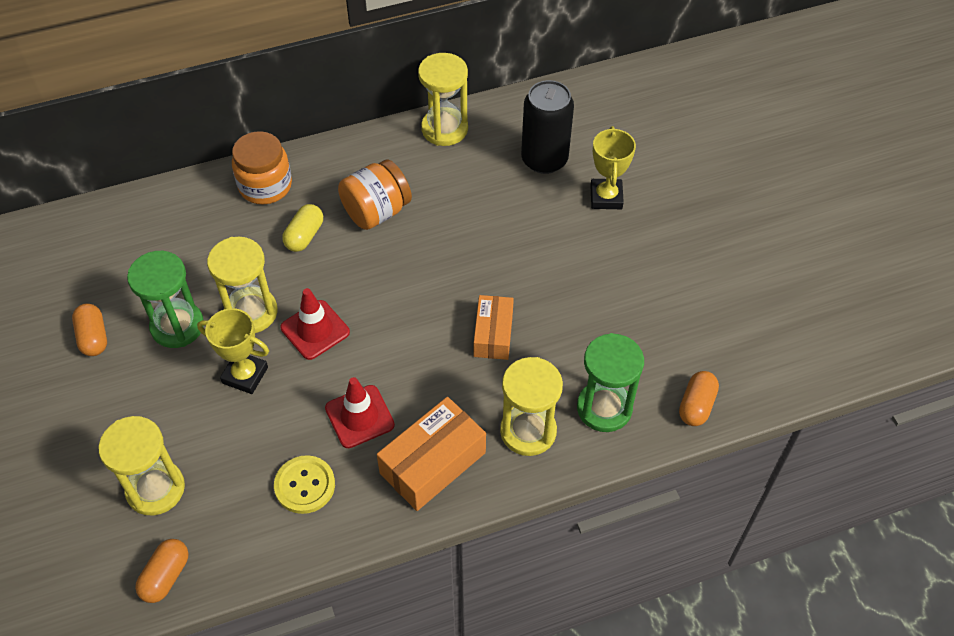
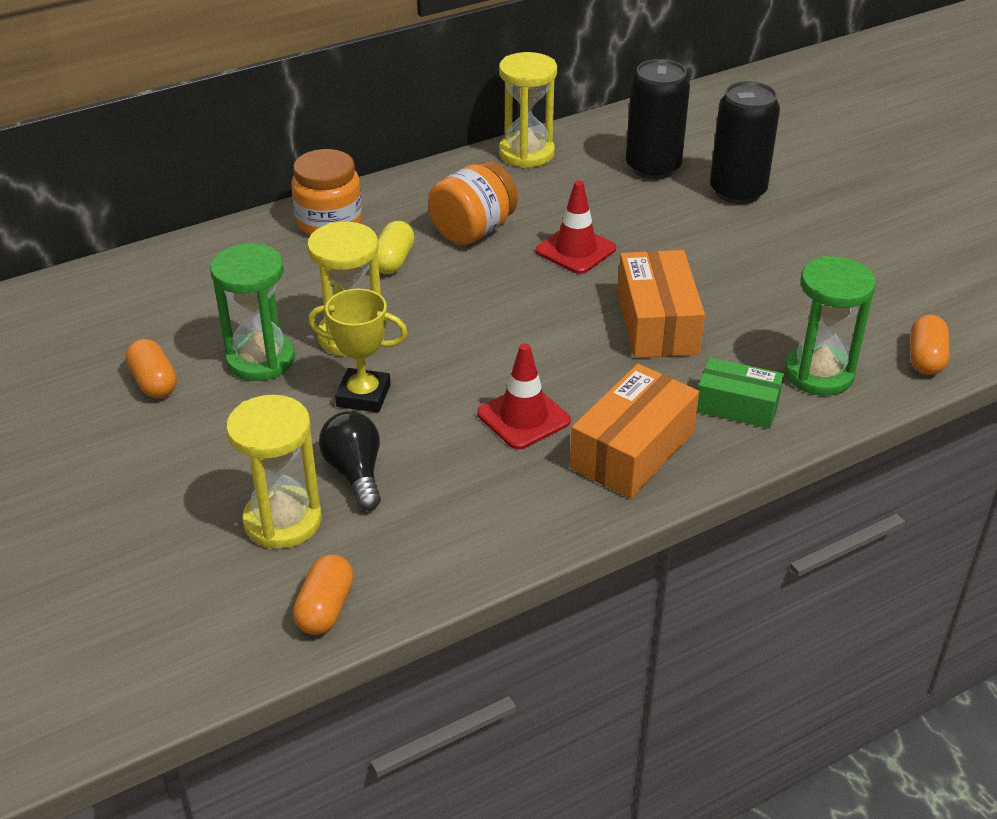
camera: 10 degrees left, 15 degrees down
yellow button [274,455,335,514] -> none
red traffic cone [280,288,350,360] -> red traffic cone moved to [536,181,616,274]
orange box [474,295,514,360] -> orange box [618,250,705,358], size x1.52
yellow hourglass [500,357,563,456] -> green box [697,357,784,429]
yellow trophy [590,126,636,209] -> black can [710,81,780,204]
none -> black light bulb [319,411,381,511]

